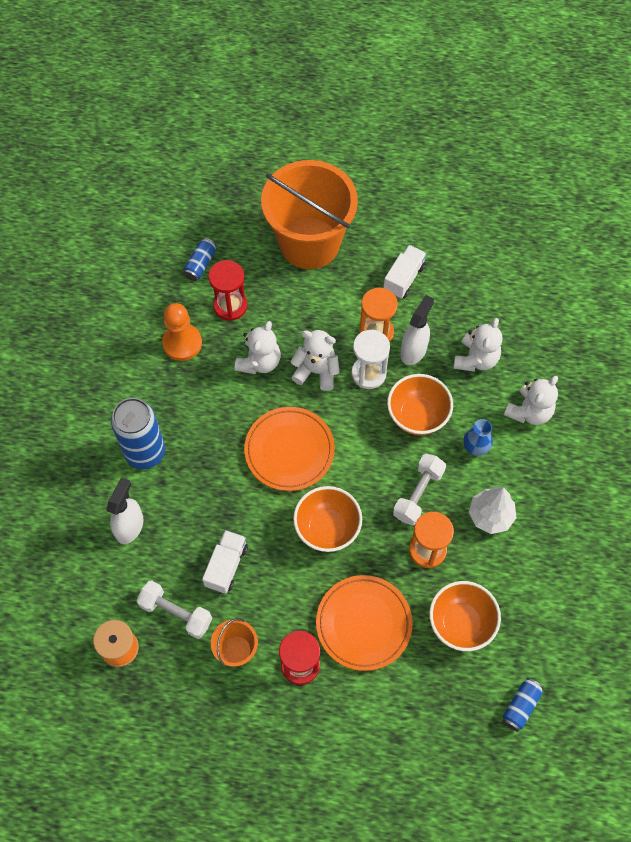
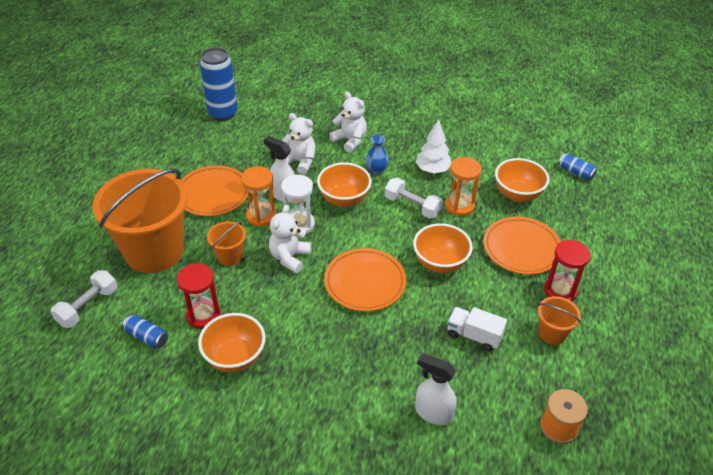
camera: 85 degrees left, 20 degrees down
blue can [111,398,165,469] -> blue can moved to [200,48,238,121]
white dumbbell [136,581,212,639] -> white dumbbell moved to [50,270,117,328]
orange pawn [162,303,202,361] -> orange bowl [198,313,266,372]
white teddy bear [235,321,281,374] -> none
white truck [384,245,427,299] -> orange plate [181,165,248,216]
none -> orange bucket [207,221,246,266]

